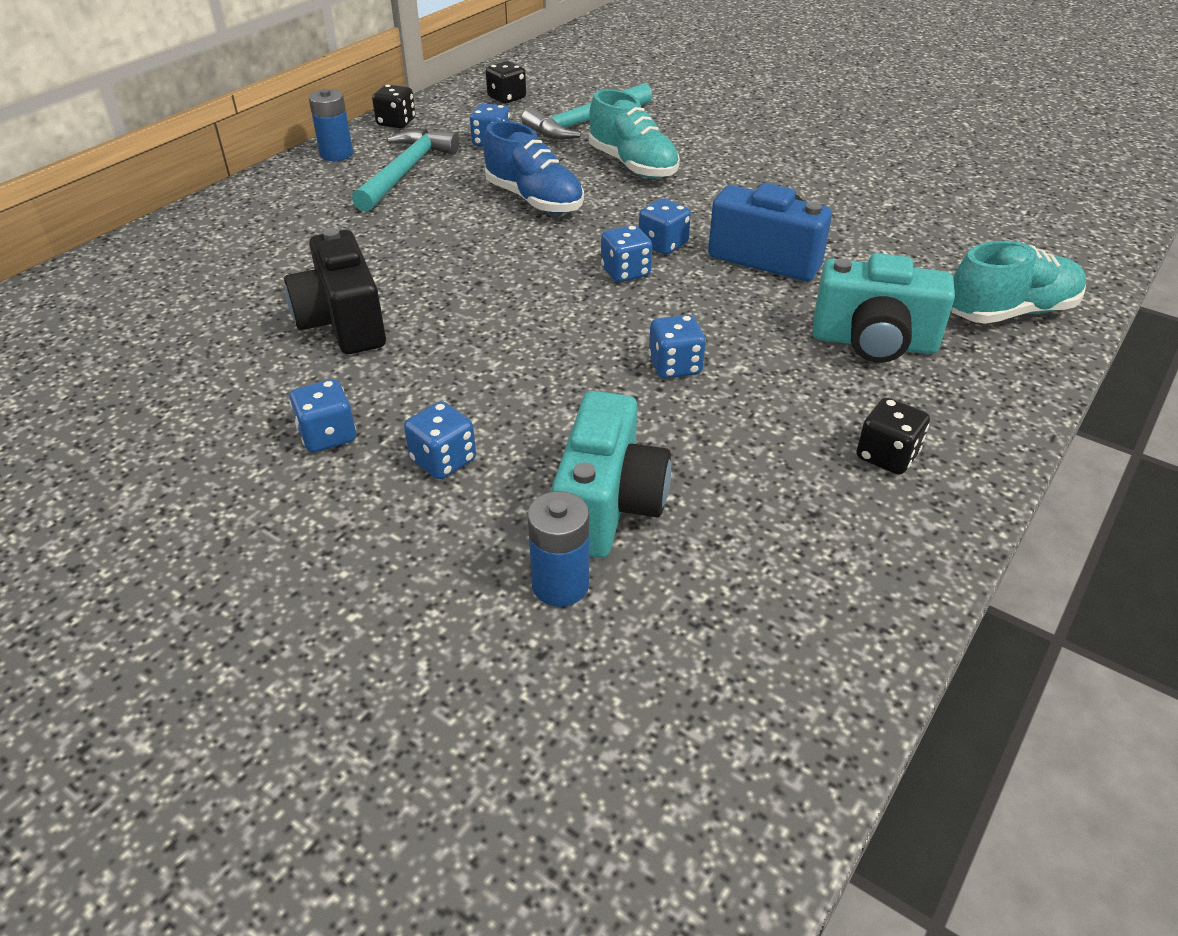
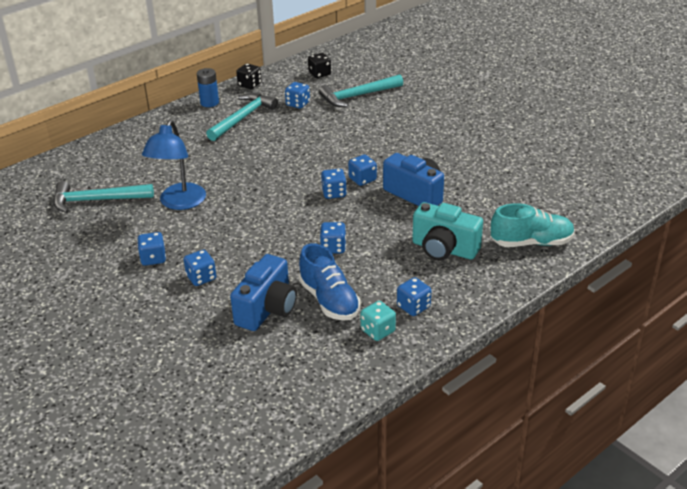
camera: 15 degrees right, 5 degrees down
black camera [284,228,386,354] -> blue lamp [142,120,206,210]
blue shoe [483,121,584,214] -> blue shoe moved to [299,243,360,321]
blue battery [528,491,589,607] -> none
turquoise camera [552,391,671,558] -> blue camera [230,254,297,331]
turquoise shoe [589,89,680,178] -> none
black dice [856,398,930,475] -> blue dice [397,277,431,316]
none -> turquoise hammer [54,181,154,213]
none -> turquoise dice [360,301,396,341]

